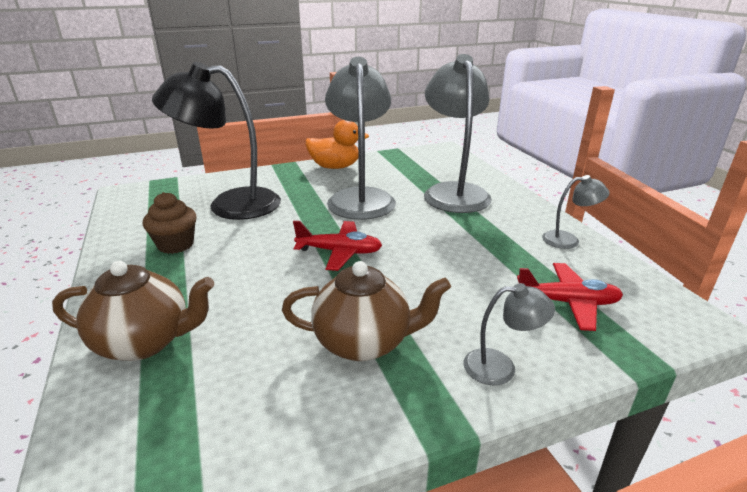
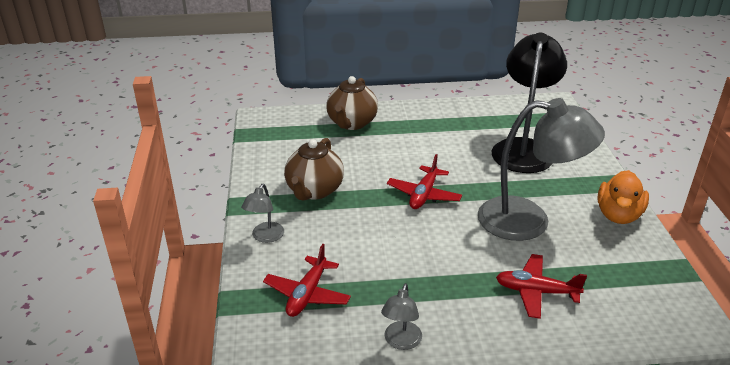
camera: 105 degrees right, 5 degrees up
brown cupcake [143,192,197,254] -> none
grey lamp [424,54,492,213] -> red plane [496,254,587,319]

